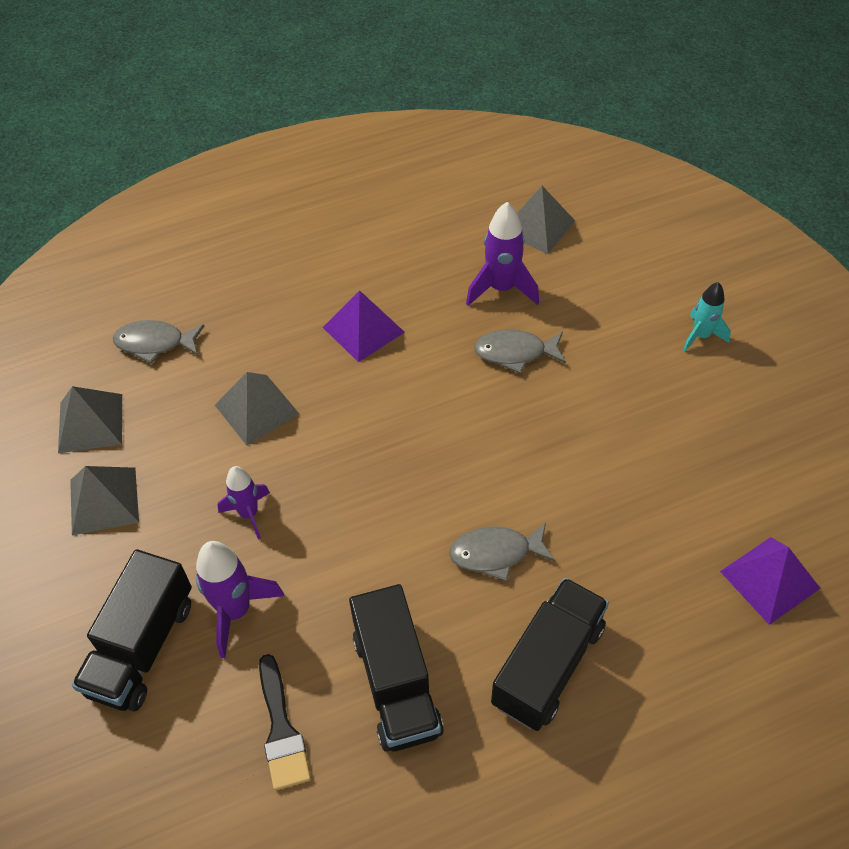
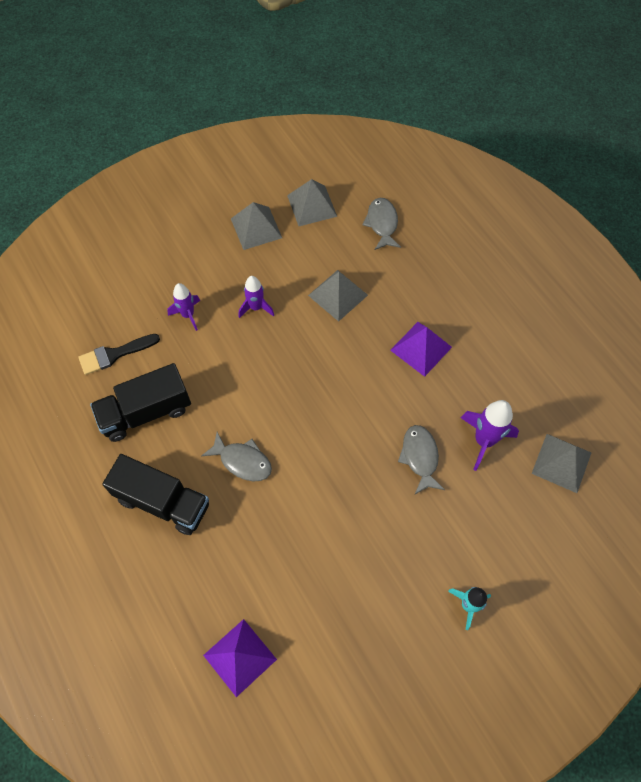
camera: 80 degrees right, 10 degrees up
black truck [72,549,192,711] -> none
purple rocket [196,541,284,658] -> purple rocket [167,283,200,331], size x0.66
grey fish [449,522,555,581] -> grey fish turned 135 degrees clockwise [201,432,272,481]

